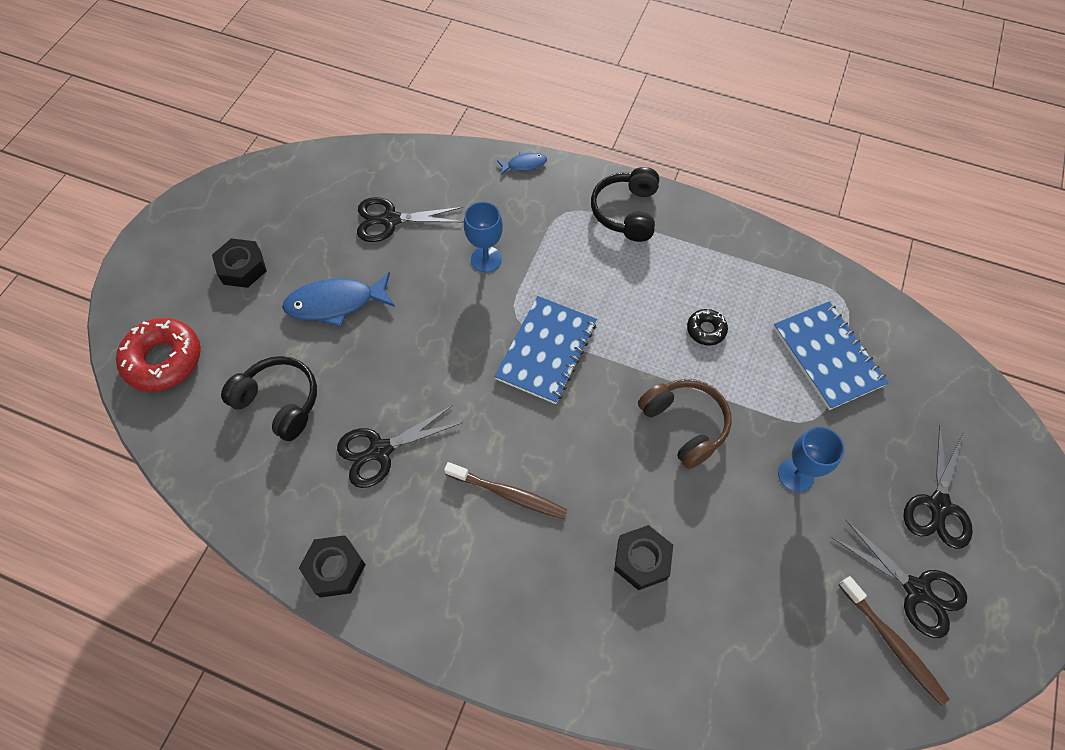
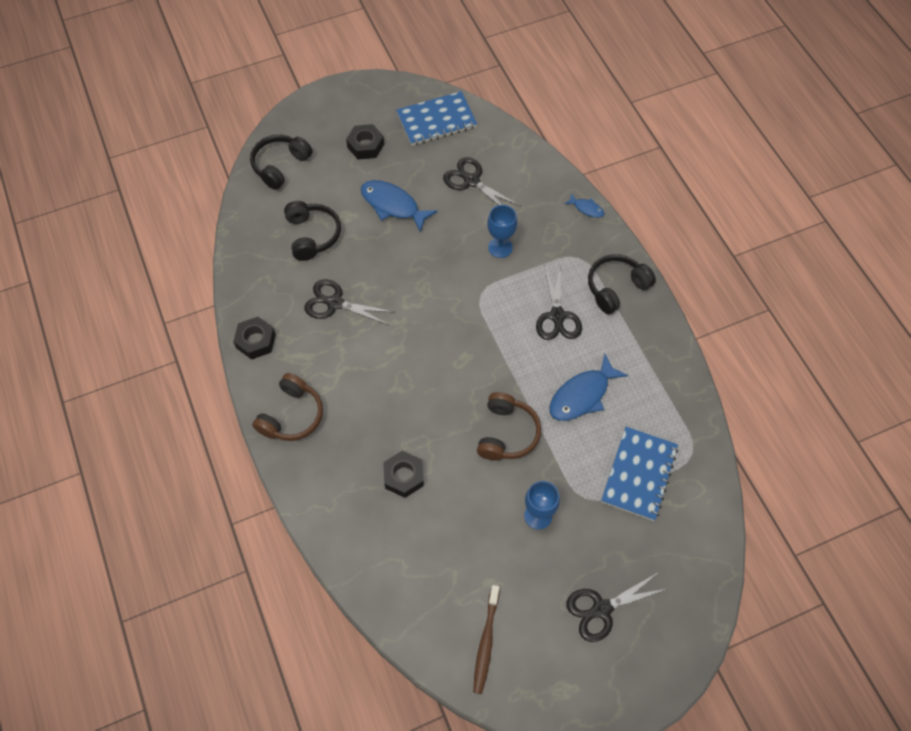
camera: 45 degrees right, 0 degrees up
red donut [116,318,201,392] -> black headphones [250,135,313,190]
brown toothbrush [444,462,567,519] -> none
blue notebook [494,296,597,404] -> blue notebook moved to [396,91,477,146]
black donut [687,309,728,345] -> blue fish [550,354,628,421]
black scissors [833,519,967,638] -> black scissors moved to [536,265,582,340]
none -> brown headphones [252,373,323,441]

